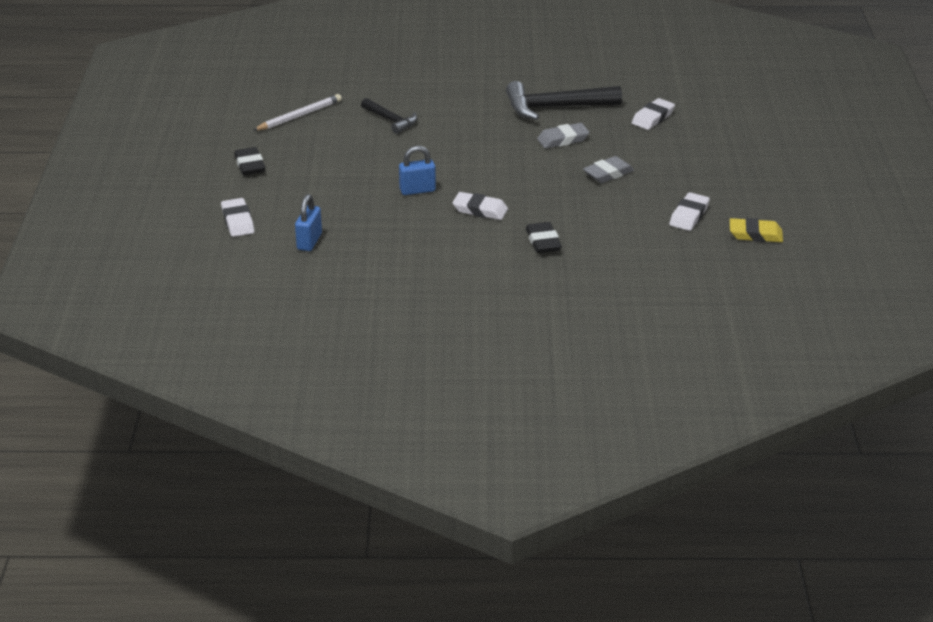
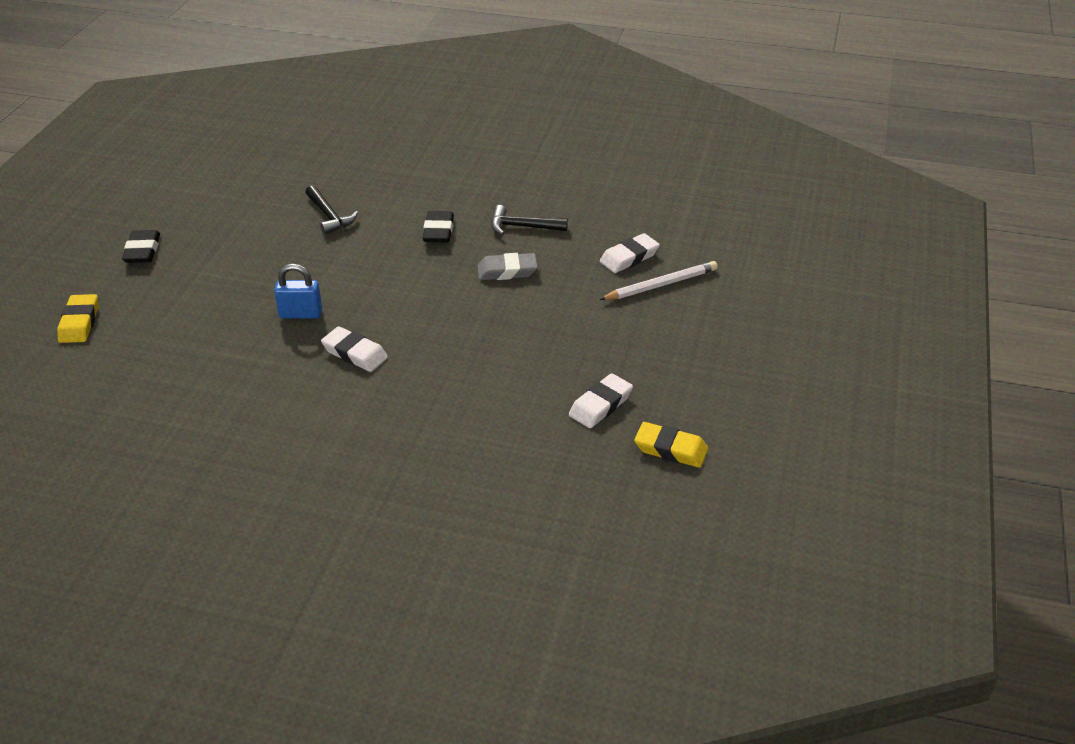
camera: 15 degrees right, 5 degrees up
white eraser [221,198,254,237] -> yellow eraser [57,294,98,343]
white pencil [253,94,342,131] -> white pencil moved to [599,261,718,300]
blue padlock [295,194,322,251] -> none
black hammer [506,81,622,120] -> black hammer [491,205,568,235], size x0.57
black eraser [526,222,562,253] -> black eraser moved to [423,211,454,243]
grey eraser [583,156,634,183] -> none

